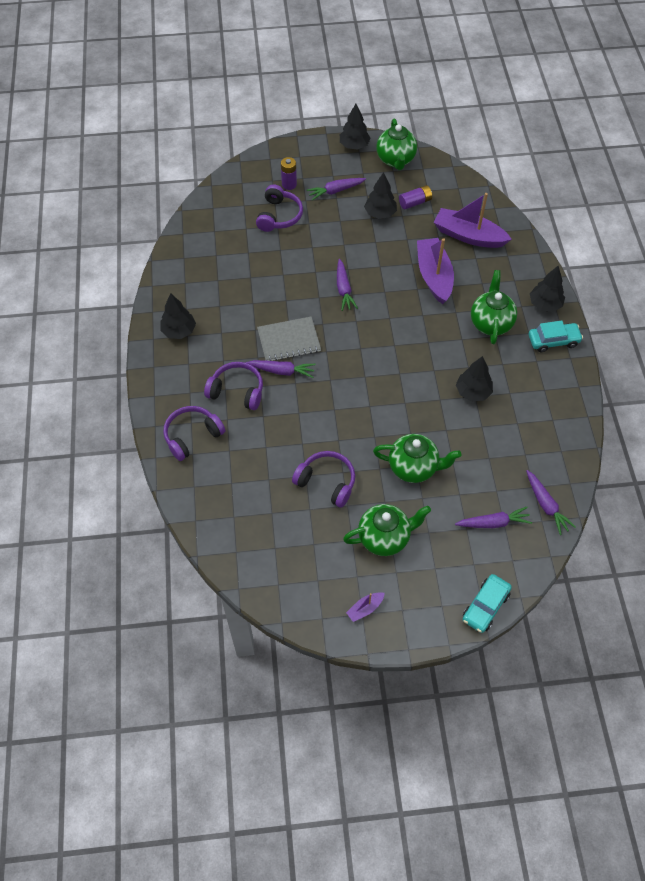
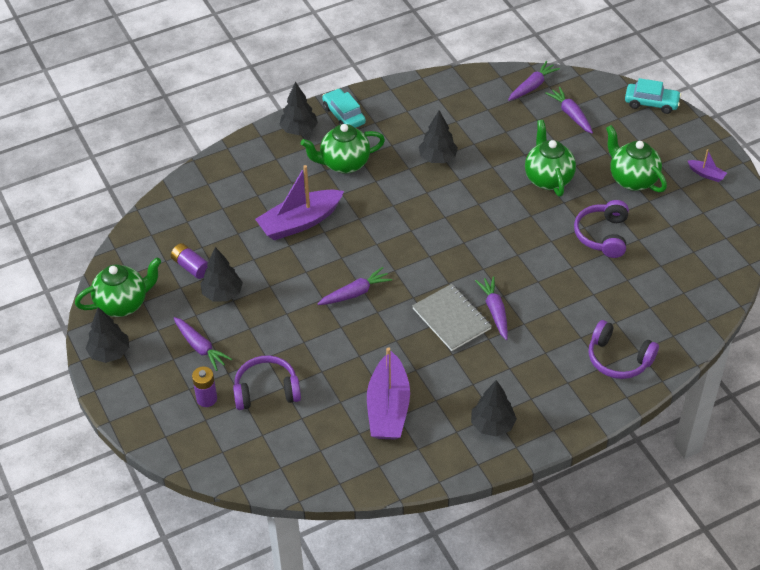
camera: 110 degrees left, 10 degrees down
purple headphones [204,362,263,410] -> none
purple boat [434,193,512,248] -> purple boat moved to [367,347,410,440]

